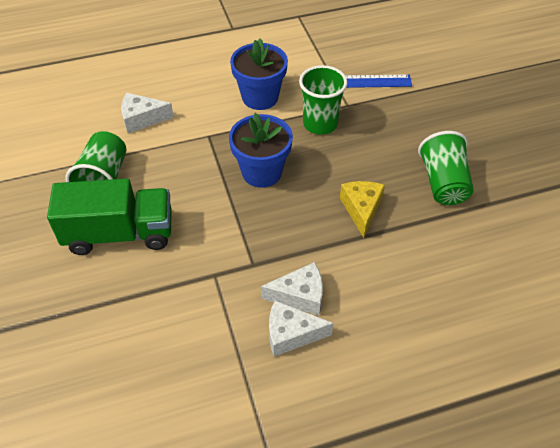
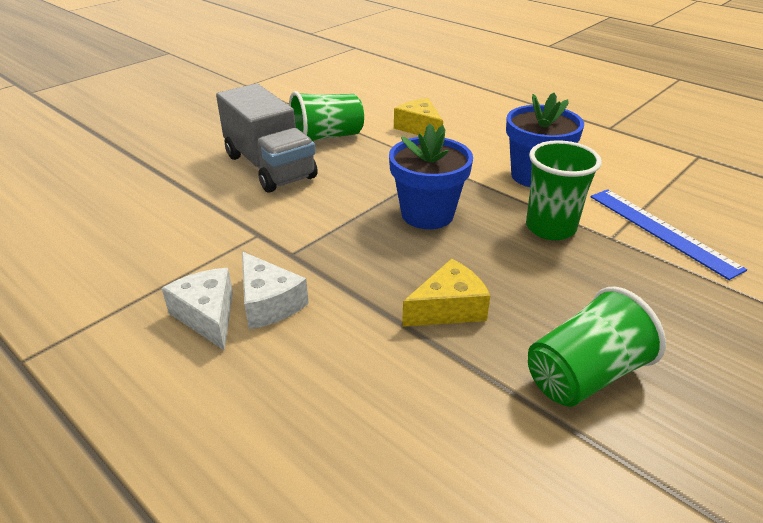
camera: 60 degrees right, 15 degrees down
green truck [47,178,172,255] -> grey truck [216,84,318,193]
white cheese [121,93,174,133] -> yellow cheese [394,98,443,137]

